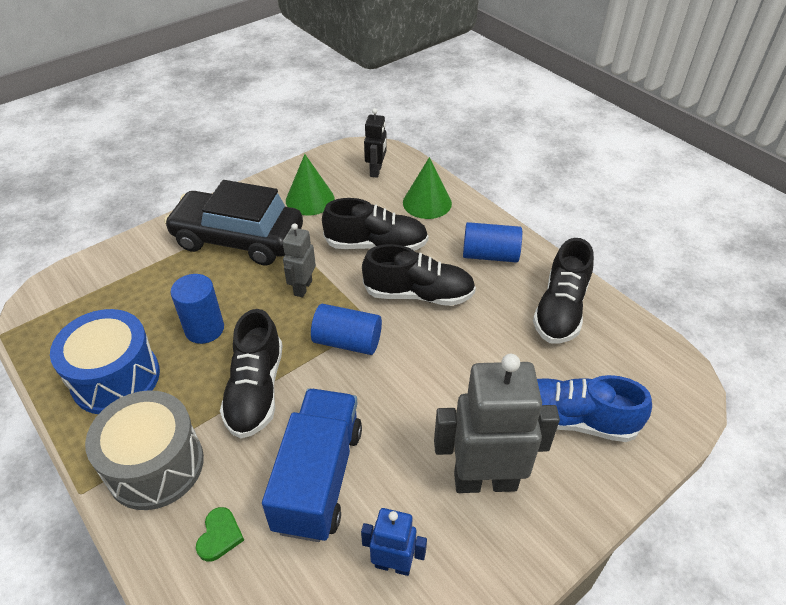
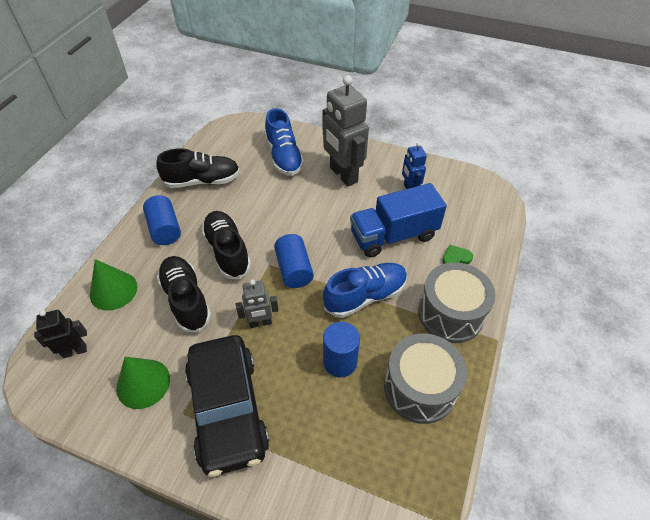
camera: 120 degrees left, 5 degrees up
blue drum [50,309,160,414] -> grey drum [384,333,467,424]
black shoe [220,309,283,439] -> blue shoe [323,263,407,318]

